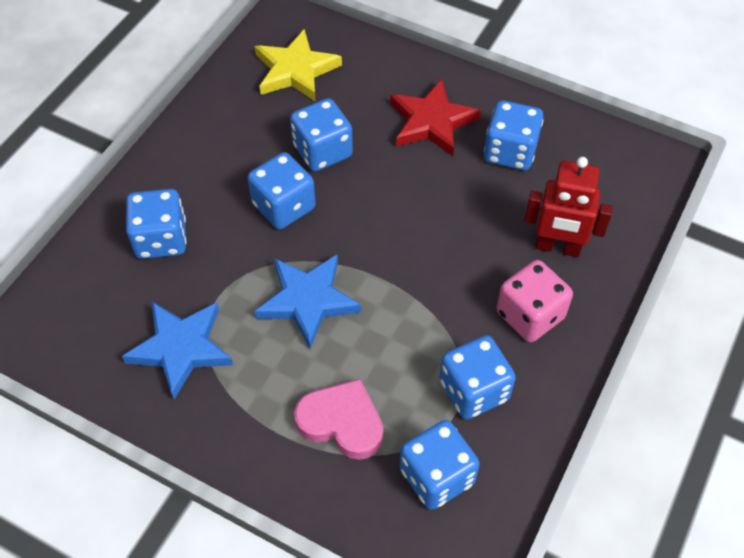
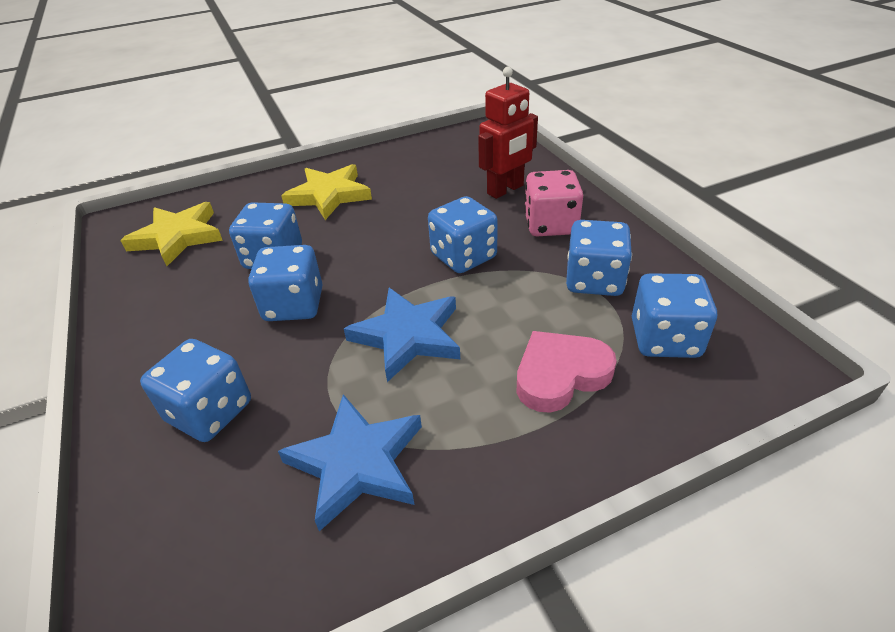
camera: 50 degrees left, 15 degrees down
red star [390,79,481,156] -> yellow star [281,164,372,220]
blue dice [484,101,543,170] -> blue dice moved to [428,196,498,273]

